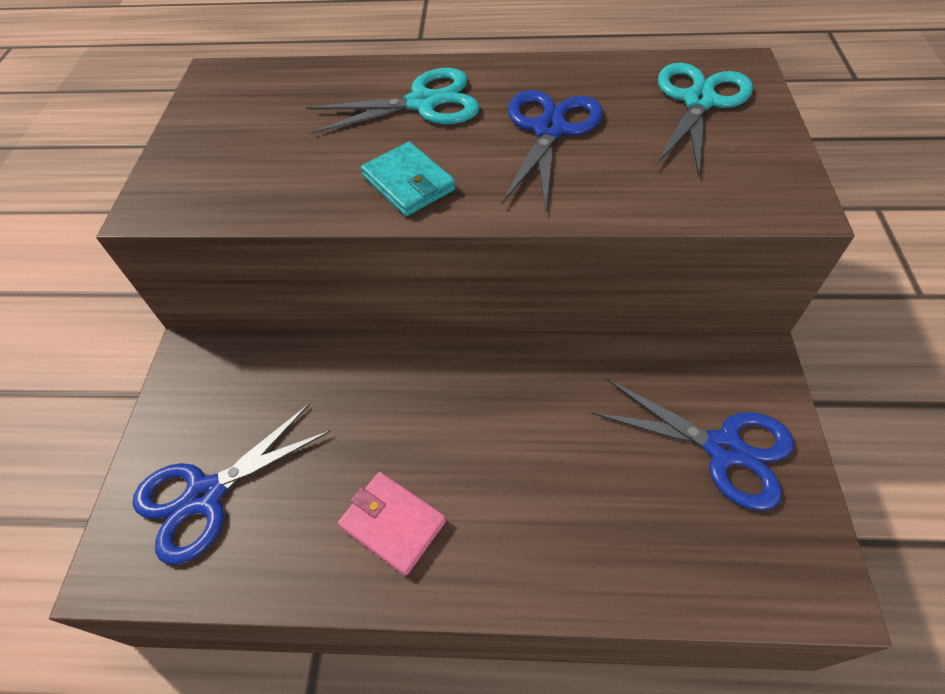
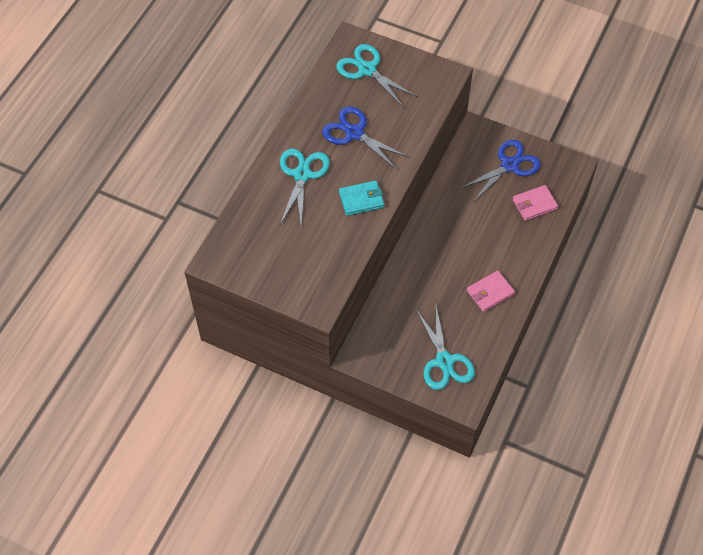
camera: 70 degrees left, 5 degrees up
blue scissors [133,403,331,564] -> turquoise scissors [416,306,475,390]
none -> pink wallet [513,185,558,221]

